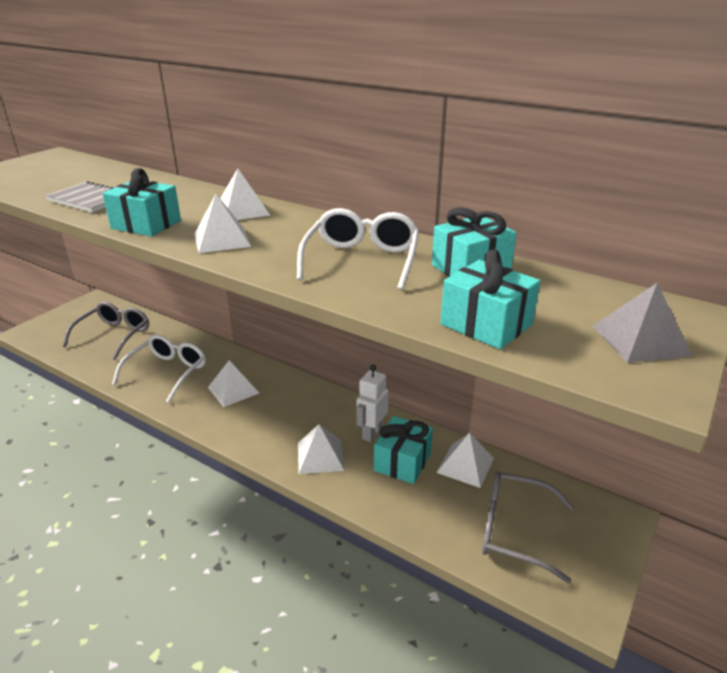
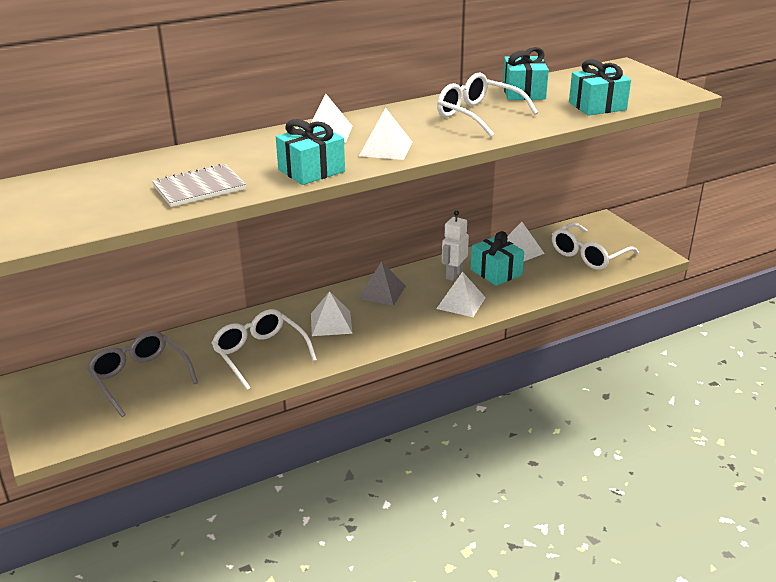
camera: 60 degrees left, 0 degrees up
white robot [356,365,389,442] -> white robot turned 60 degrees clockwise [442,210,469,281]
grey glasses [482,471,574,584] -> white glasses [552,223,639,270]
grey pyramid [592,283,692,363] -> grey pyramid moved to [358,261,406,306]

